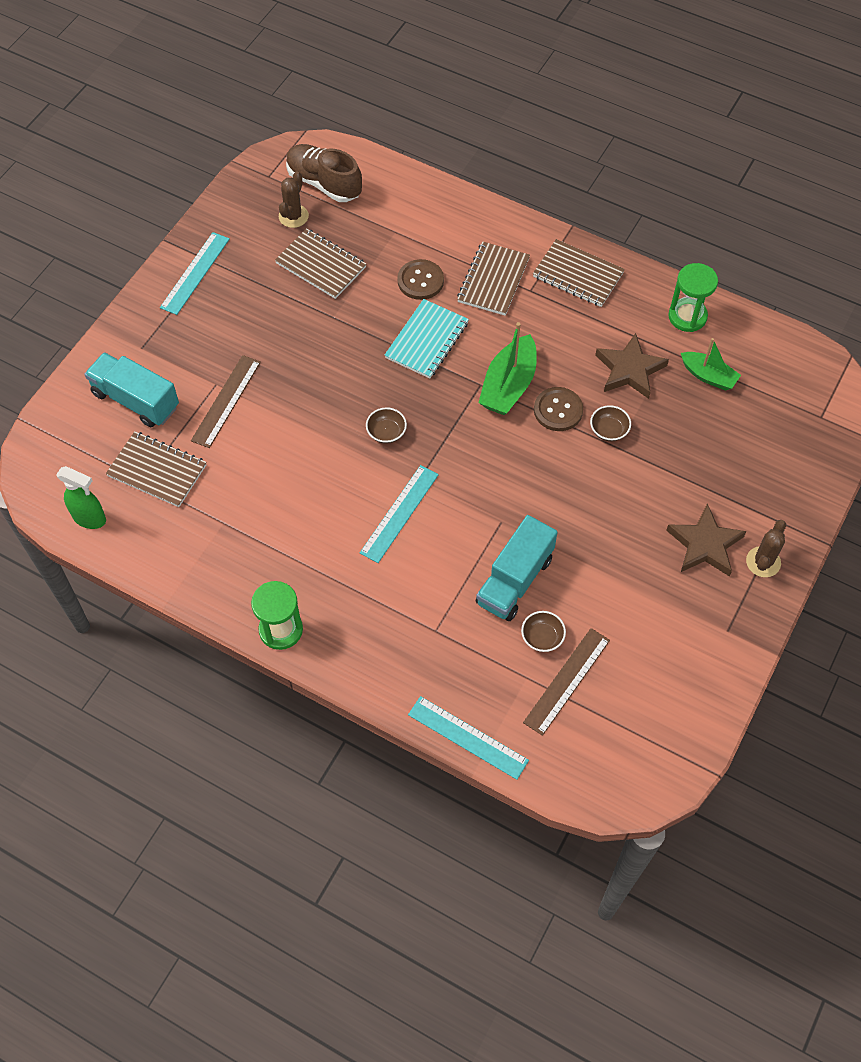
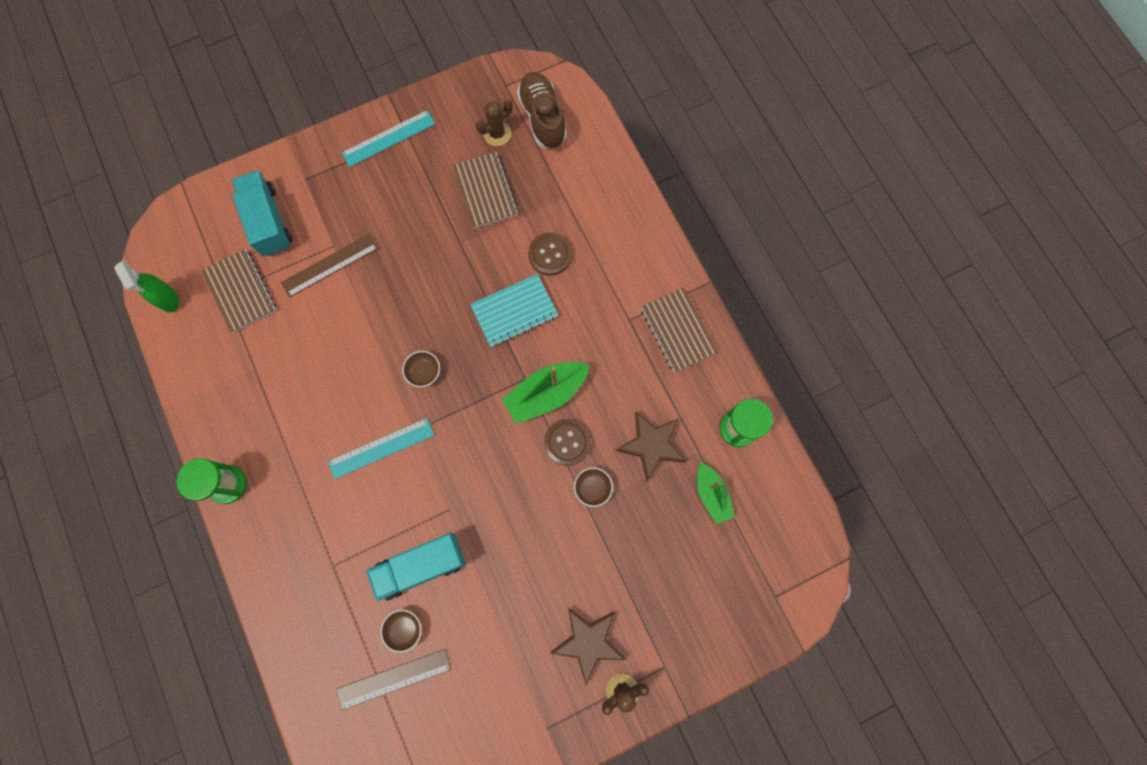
camera: 35 degrees right, 15 degrees up
turquoise ruler [408,696,529,780] -> none
brown notebook [457,242,530,316] -> none

